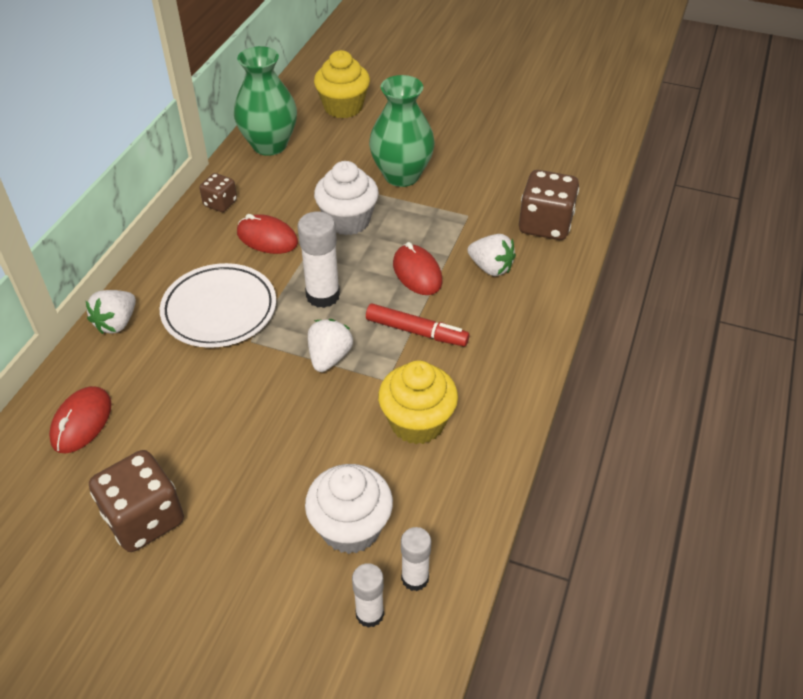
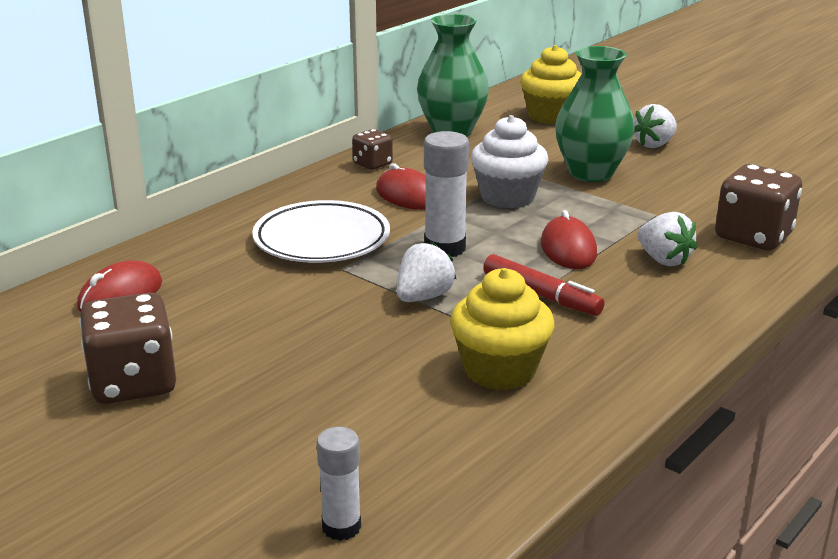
camera: 20 degrees right, 20 degrees down
white strawberry [86,290,136,334] -> white strawberry moved to [634,104,677,148]
white cupcake [305,464,393,554] -> none
white glue stick [401,527,431,591] -> none

